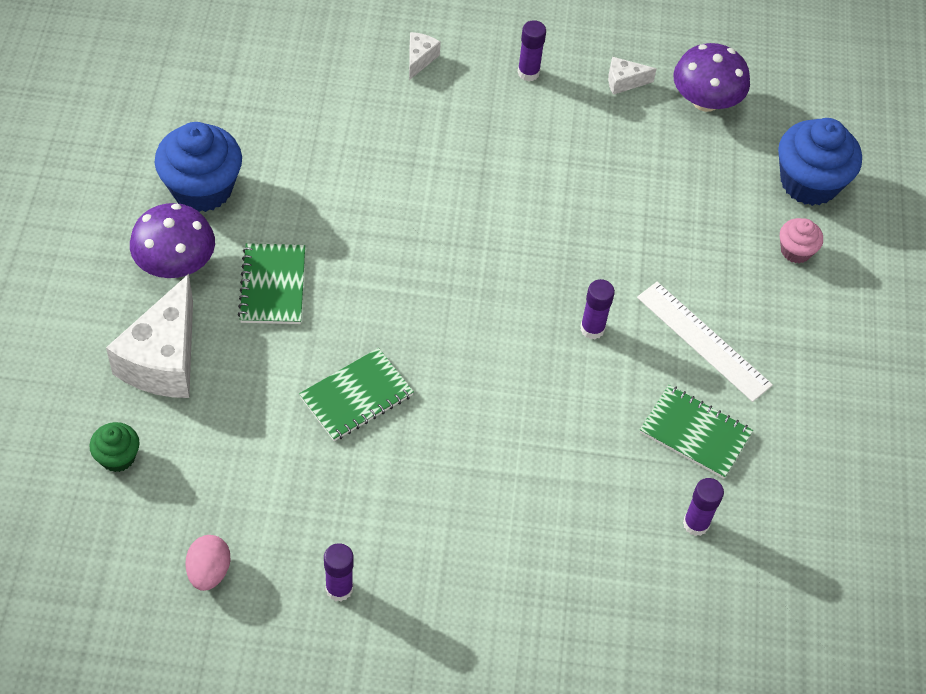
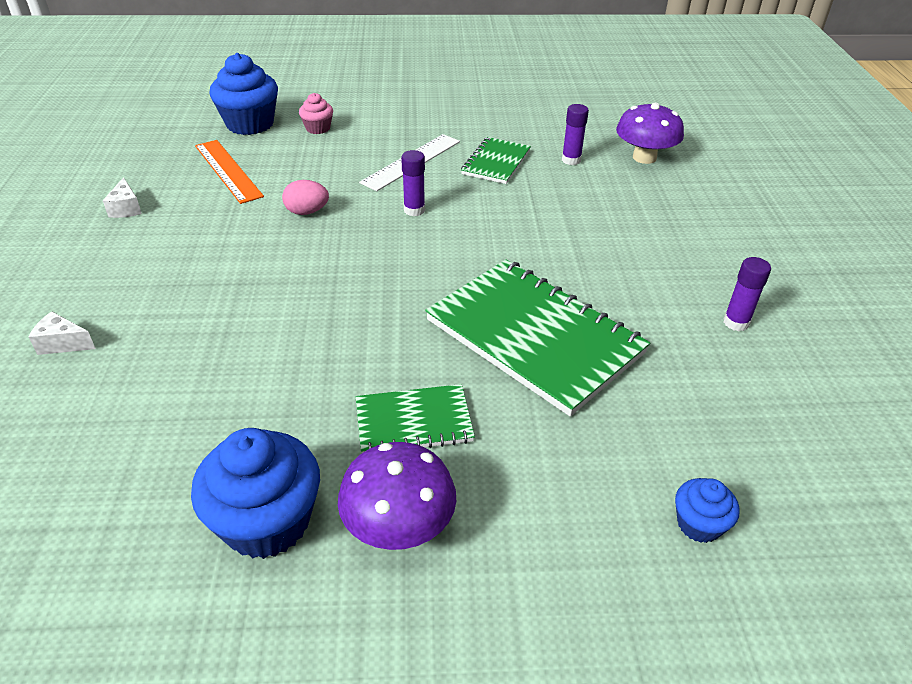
camera: 95 degrees left, 15 degrees down
green cupcake [90,422,140,472] -> blue cupcake [675,478,739,543]
white cheese [106,274,193,398] -> none
pink egg [186,535,231,591] -> pink egg moved to [282,180,329,215]
green notebook [299,348,414,441] -> green notebook [425,259,650,417], size x1.92
purple glue stick [518,20,546,82] -> none
purple mushroom [673,43,750,112] -> purple mushroom moved to [616,103,684,164]
none -> orange ruler [195,140,264,204]

